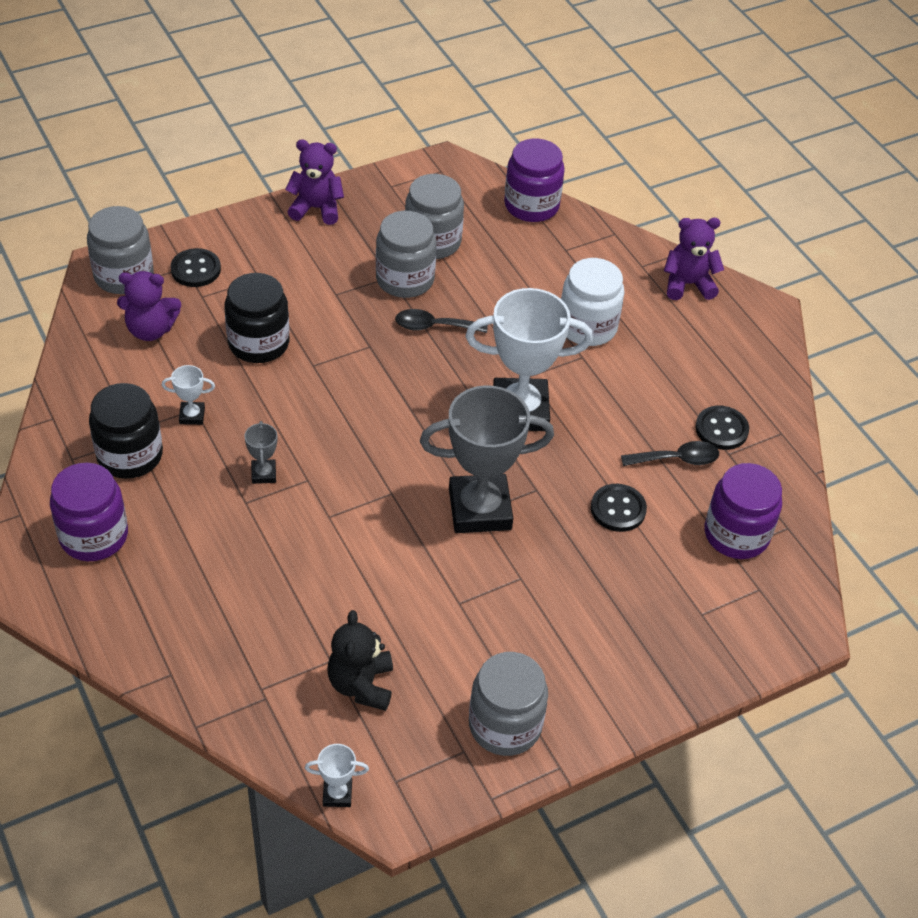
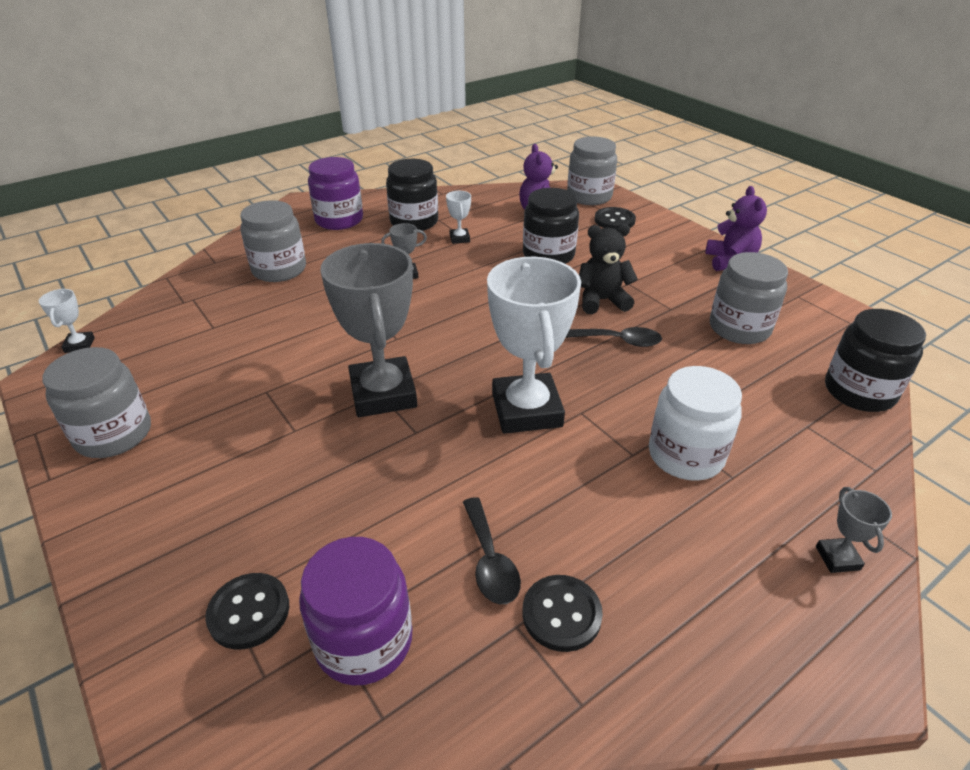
camera: 85 degrees right, 10 degrees down
black teddy bear [327,610,393,711] -> black teddy bear moved to [579,223,638,314]
grey jar [376,211,436,298] -> grey jar moved to [240,200,306,282]
black spoon [395,309,488,333] -> black spoon turned 105 degrees clockwise [566,327,662,347]
purple jar [504,138,565,222] -> black jar [825,309,926,412]
black button [591,484,647,532] -> black button moved to [205,573,289,650]
purple teddy bear [664,218,724,300] -> grey trophy [816,487,892,573]

